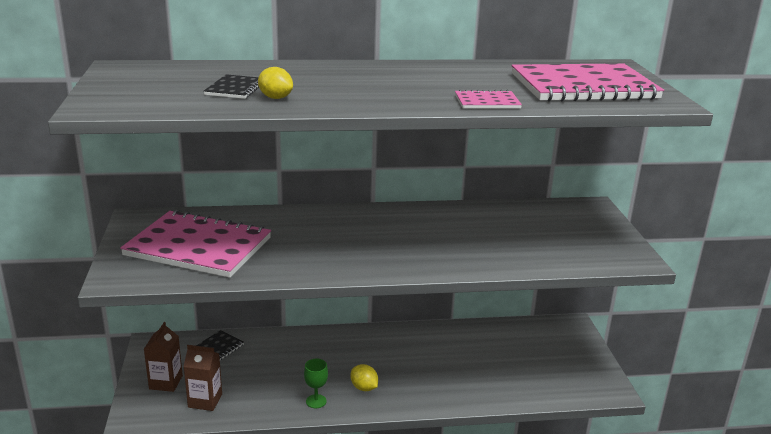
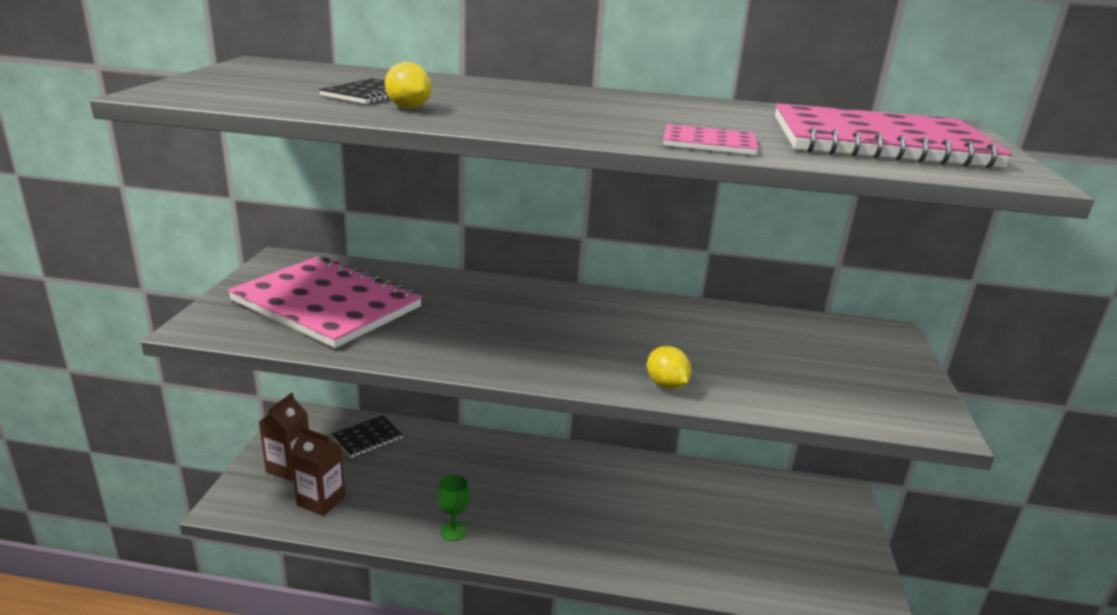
camera: 15 degrees right, 0 degrees up
yellow lemon [350,364,378,391] -> yellow lemon moved to [647,346,691,389]

